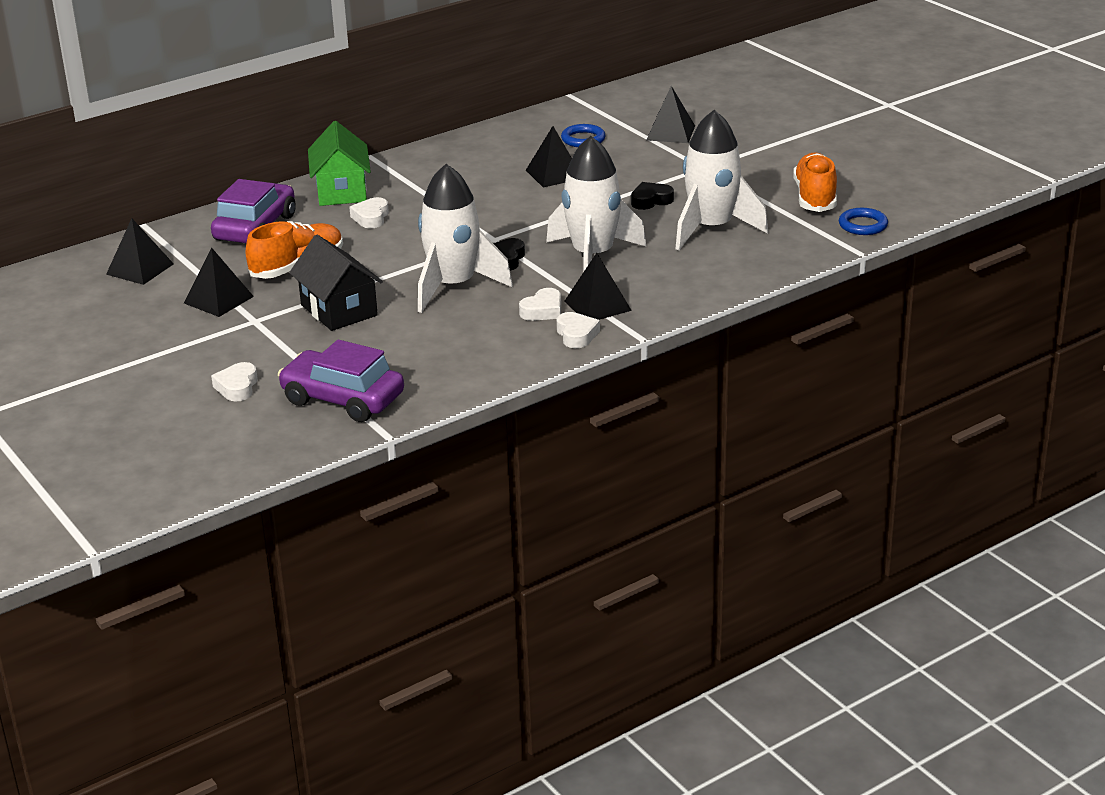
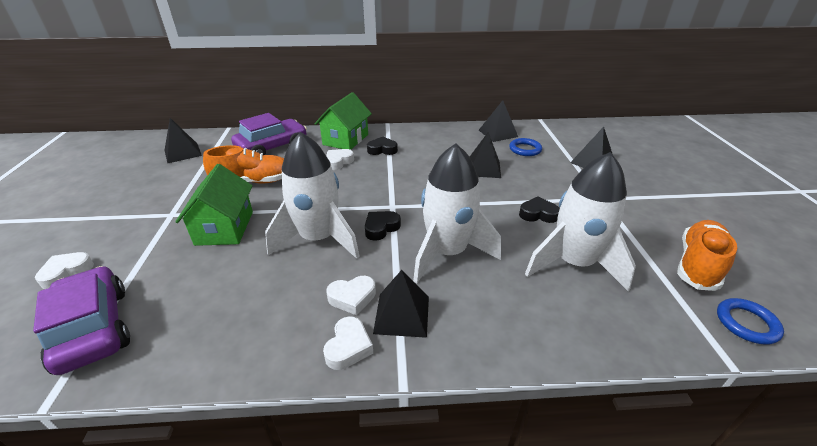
camera: 30 degrees right, 5 degrees up
black pyramid [184,247,254,317] -> black pyramid moved to [479,100,518,142]
black house [289,235,383,331] -> green house [175,164,253,246]
none -> black heart [367,137,398,155]

